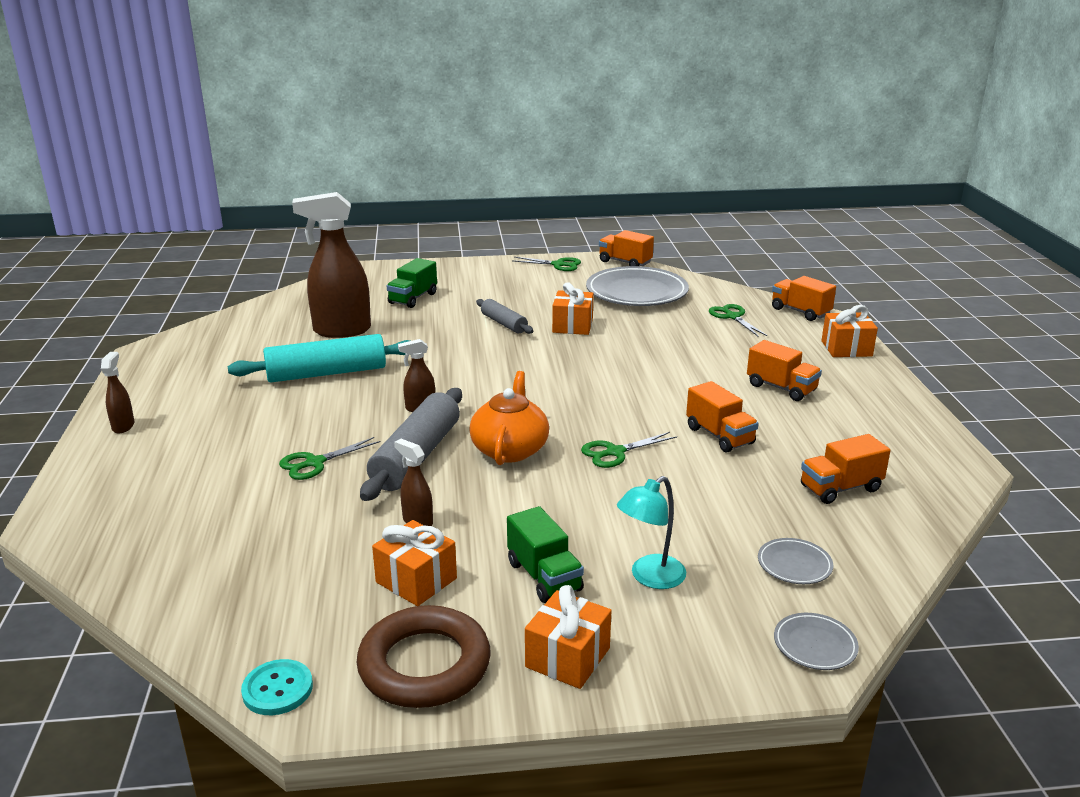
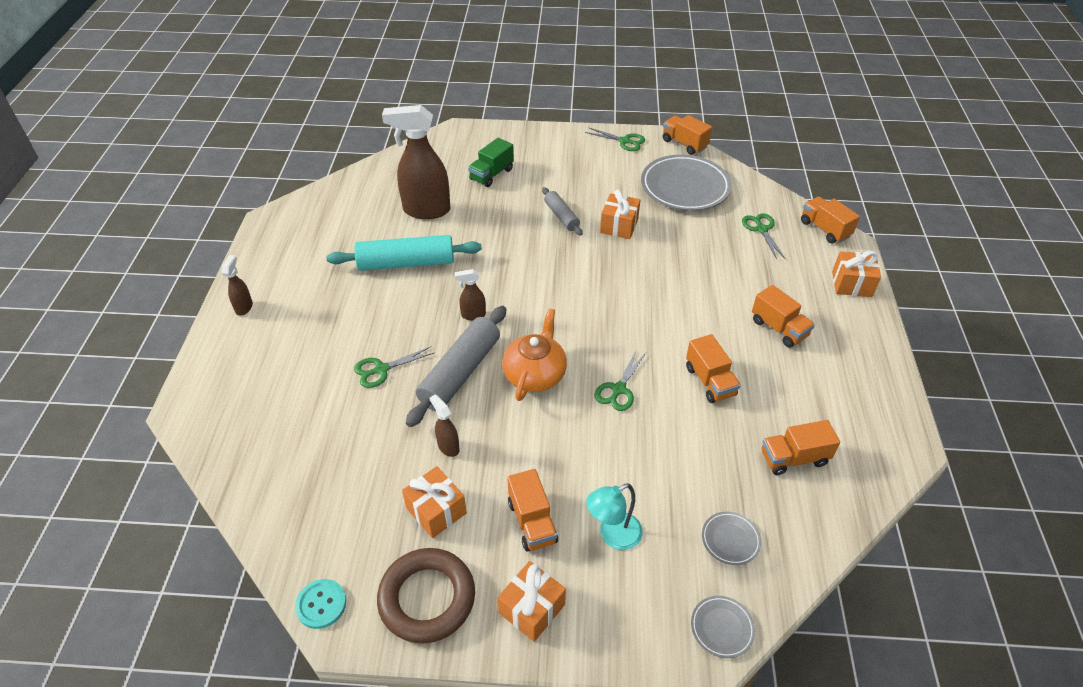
camera: 10 degrees right, 20 degrees up
green truck [507,506,584,603] -> orange truck [507,469,558,552]
green scissors [581,432,677,468] -> green scissors turned 45 degrees counterclockwise [595,349,646,411]

